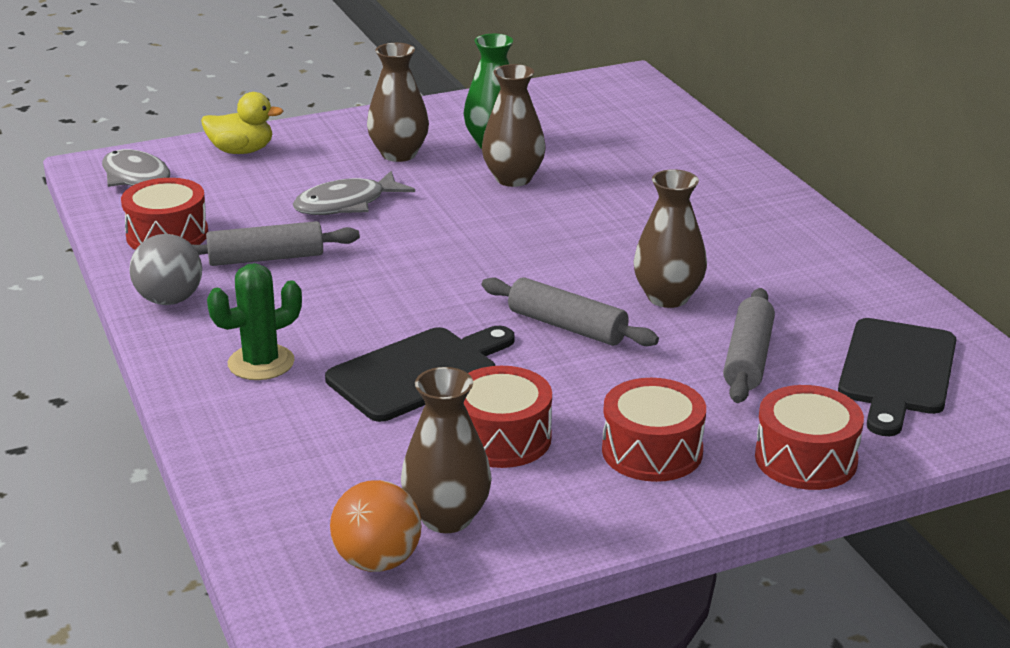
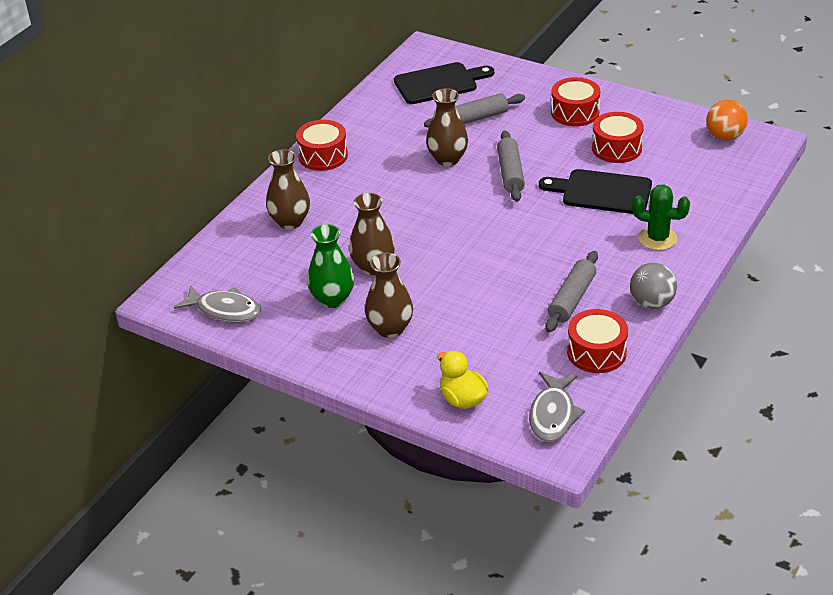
camera: 125 degrees left, 10 degrees up
grey rolling pin [193,221,360,266] -> grey rolling pin turned 75 degrees clockwise [545,251,598,332]
grey fish [293,171,415,215] -> grey fish moved to [174,285,262,322]
brown vase [401,367,492,533] -> brown vase moved to [266,149,310,229]
red drum [755,385,864,490] -> red drum moved to [296,120,348,171]

